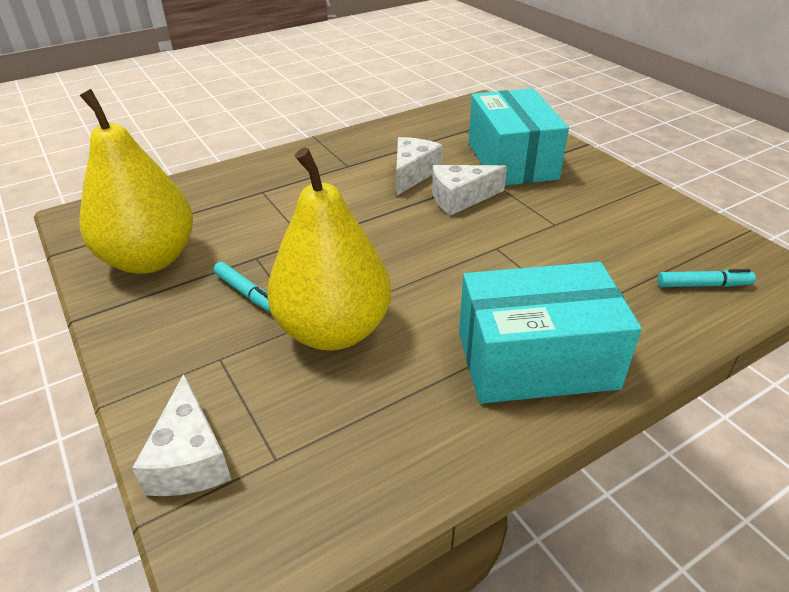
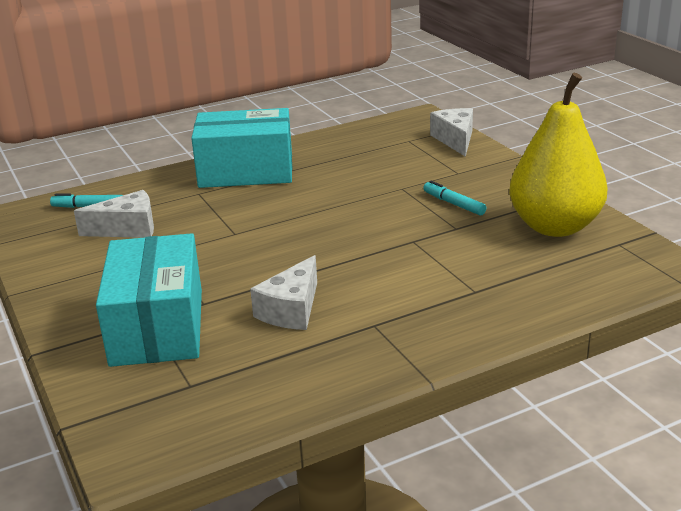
camera: 175 degrees left, 10 degrees down
yellow pear [267,147,391,351] -> none
white cheese [432,165,507,216] -> white cheese moved to [74,190,154,238]

